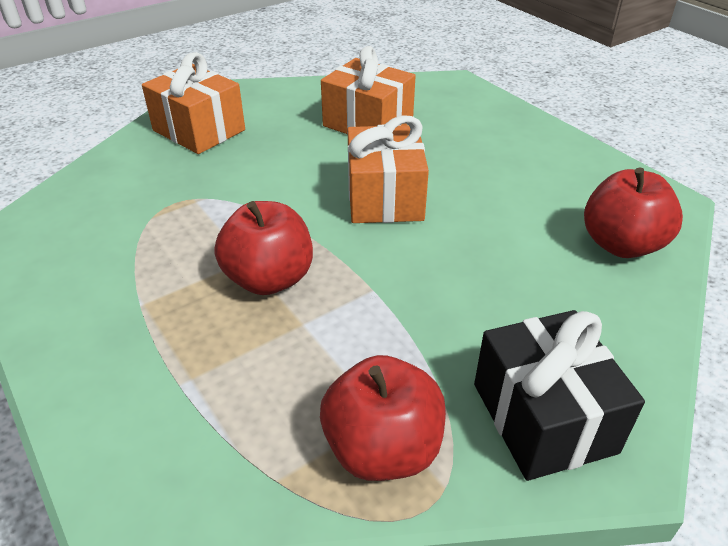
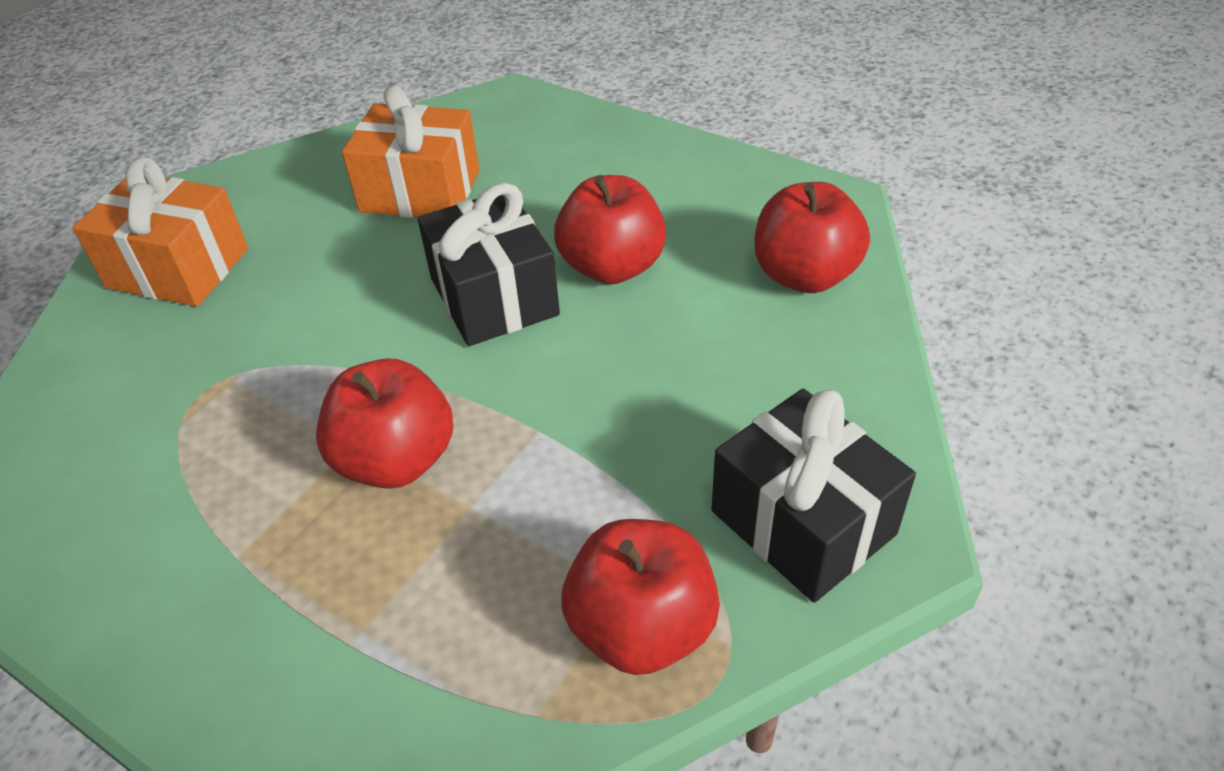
camera: 20 degrees left, 5 degrees up
orange gift [348,115,429,223] -> black gift [418,183,560,346]
none -> red apple [554,175,666,284]

